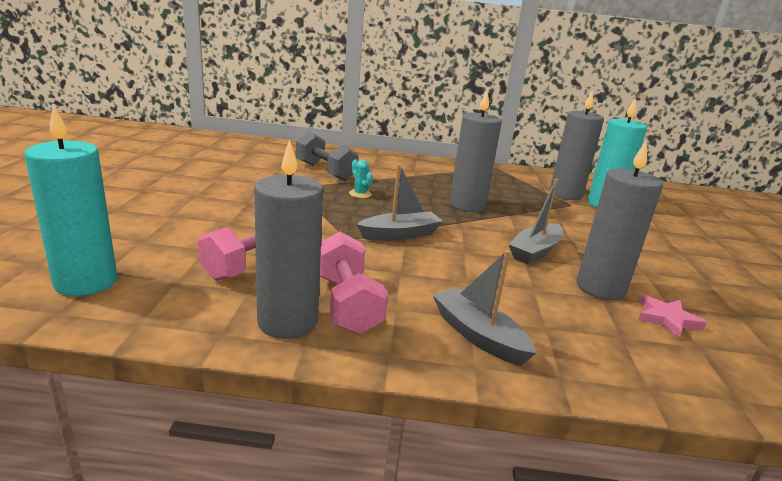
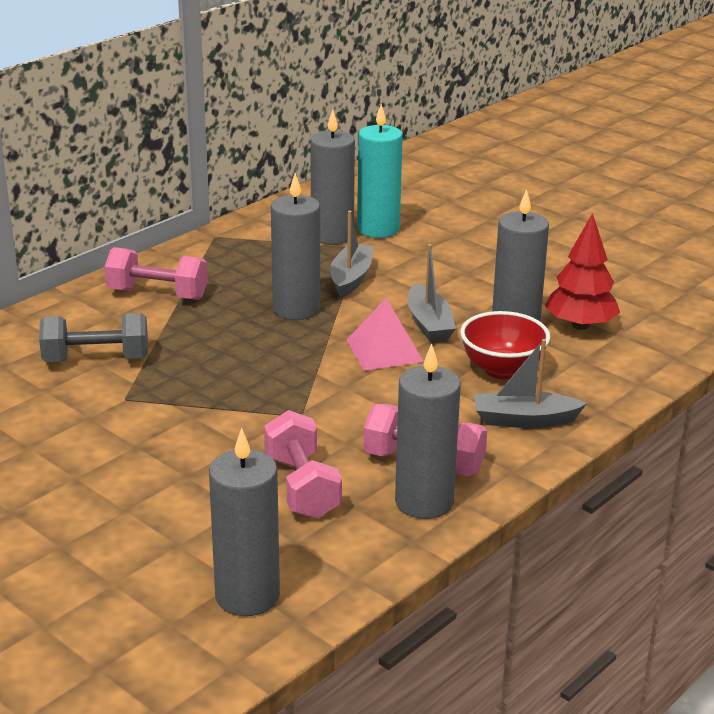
camera: 50 degrees left, 5 degrees up
turquoise candle [24,105,117,296] -> grey candle [209,428,280,616]
turquoise cactus [349,159,373,198] -> none
grey boat [356,164,443,241] -> grey boat moved to [330,211,374,298]
pink star [638,295,707,339] -> red tree [545,213,620,330]
none -> pink dumbbell [104,247,208,300]
none -> pink pyramid [347,298,424,371]
none -> red bowl [460,311,550,379]

